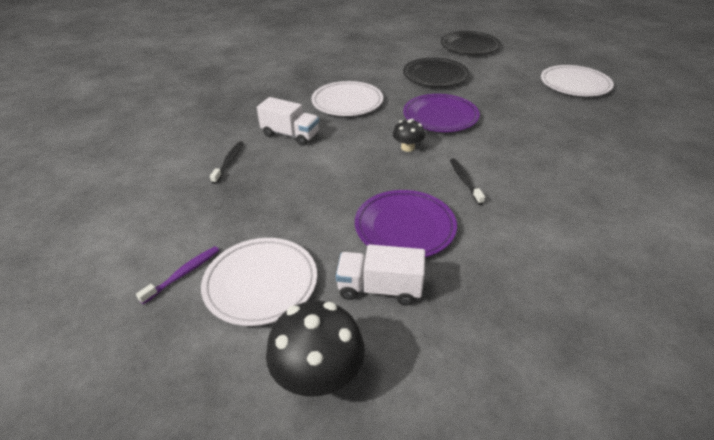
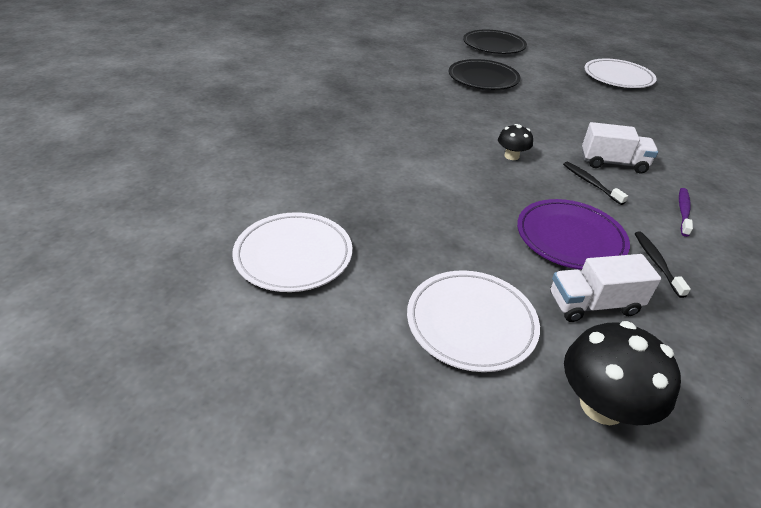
camera: 20 degrees left, 0 degrees up
purple toothbrush [136,246,219,304] -> purple toothbrush moved to [679,188,693,237]
black toothbrush [210,142,244,184] -> black toothbrush moved to [635,231,691,298]
white truck [257,97,319,146] -> white truck moved to [582,122,658,173]
white plate [311,81,383,116] -> white plate moved to [232,212,352,292]
purple plate [403,94,480,132] -> none

